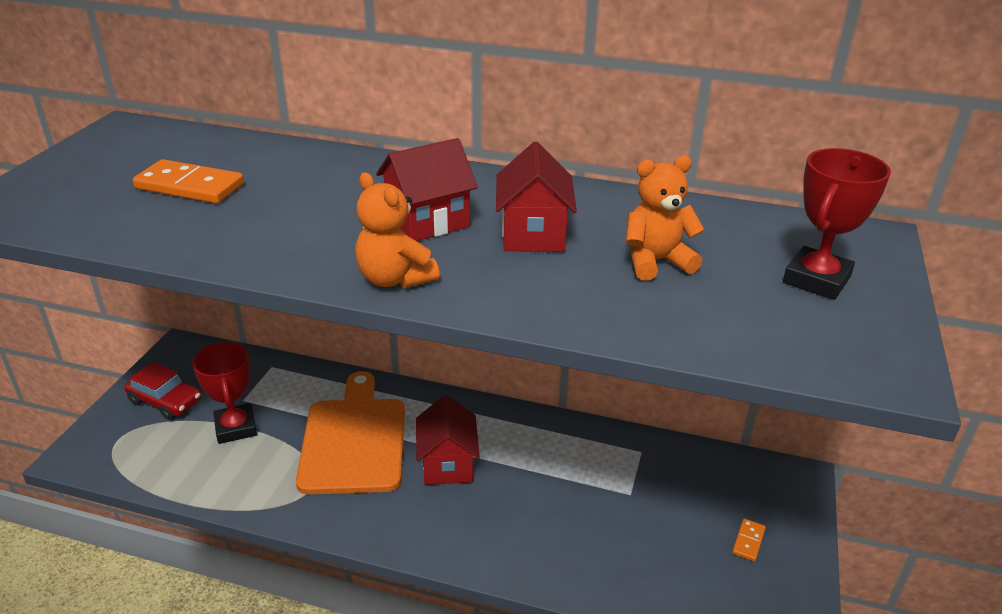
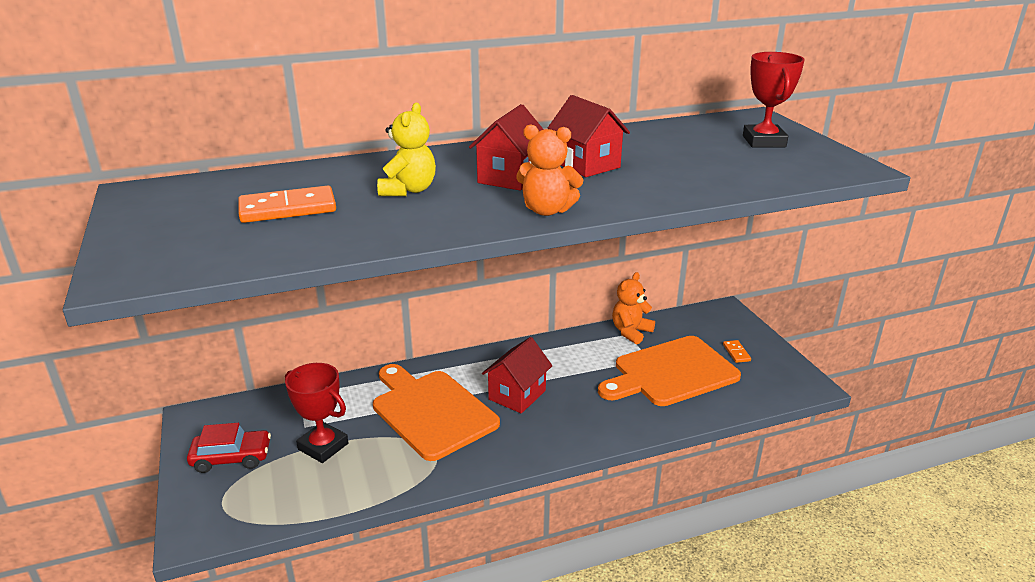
camera: 35 degrees left, 5 degrees down
red house [416,395,480,485] -> red house turned 75 degrees clockwise [482,337,552,413]
orange teddy bear [626,156,705,280] -> orange teddy bear moved to [612,272,655,344]
none -> yellow teddy bear [377,103,436,196]
none -> orange cutting board [598,336,741,406]

